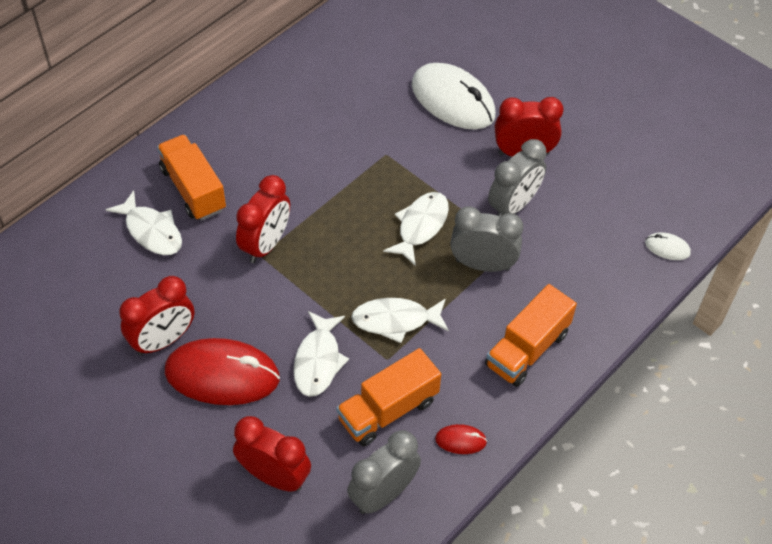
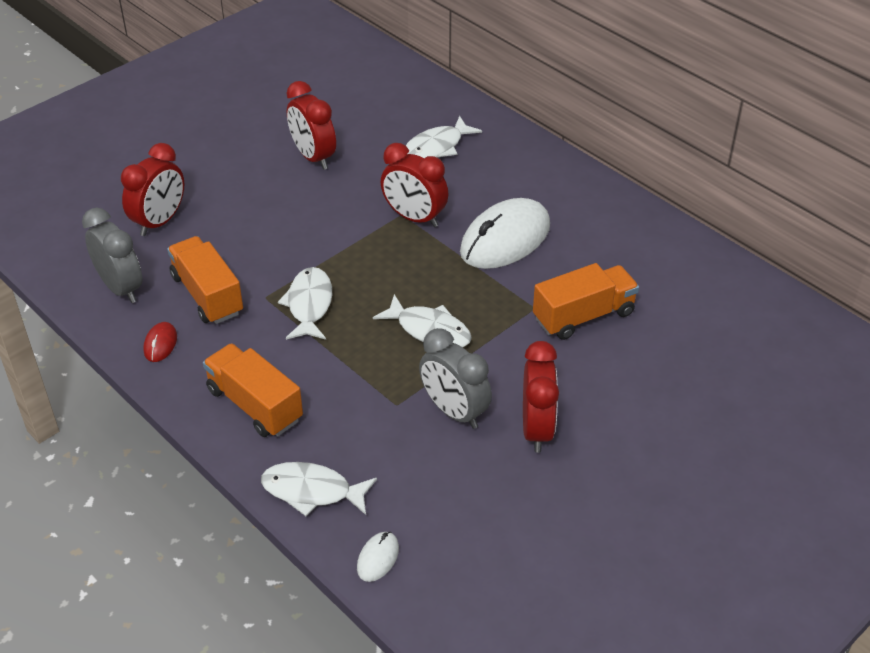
camera: 95 degrees right, 10 degrees down
orange truck [157,134,226,221] -> orange truck moved to [533,263,639,340]
red mouse [165,338,280,405] -> none
white fish [293,311,349,397] -> white fish moved to [261,462,377,516]
white mouse [412,63,496,130] -> white mouse moved to [460,198,550,269]
grey clock [450,206,523,272] -> none

